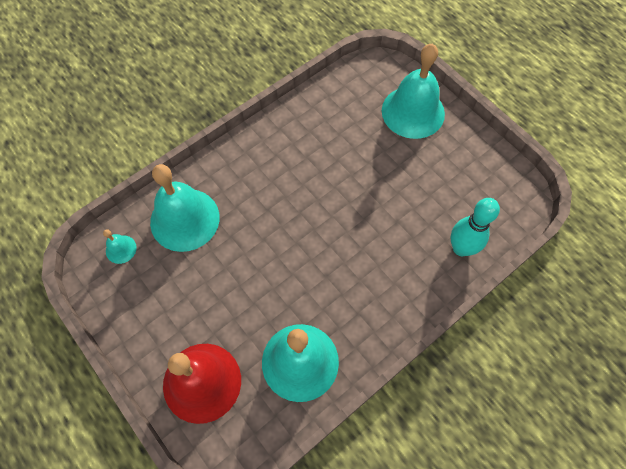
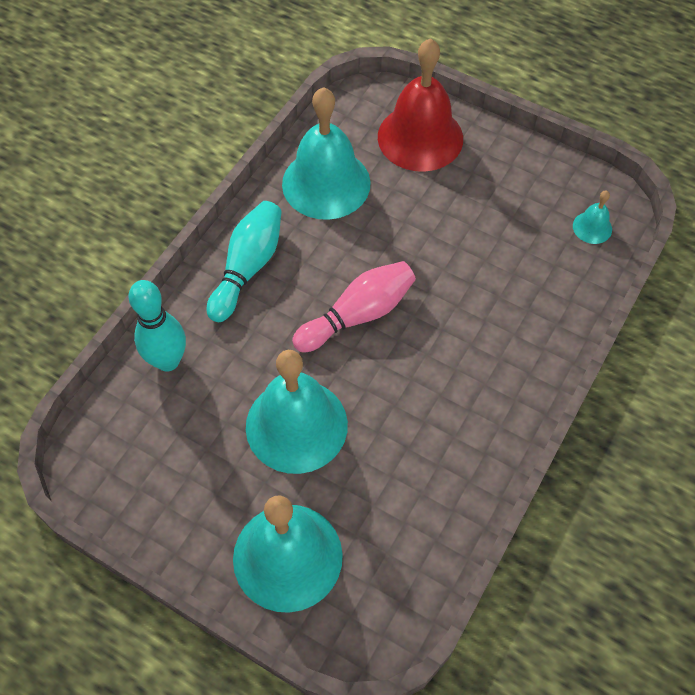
camera: 160 degrees right, 5 degrees down
turquoise bell [150,164,220,252] -> turquoise bell moved to [246,350,348,474]
none -> turquoise bowling pin [207,201,282,322]
none -> pink bowling pin [292,261,416,352]

